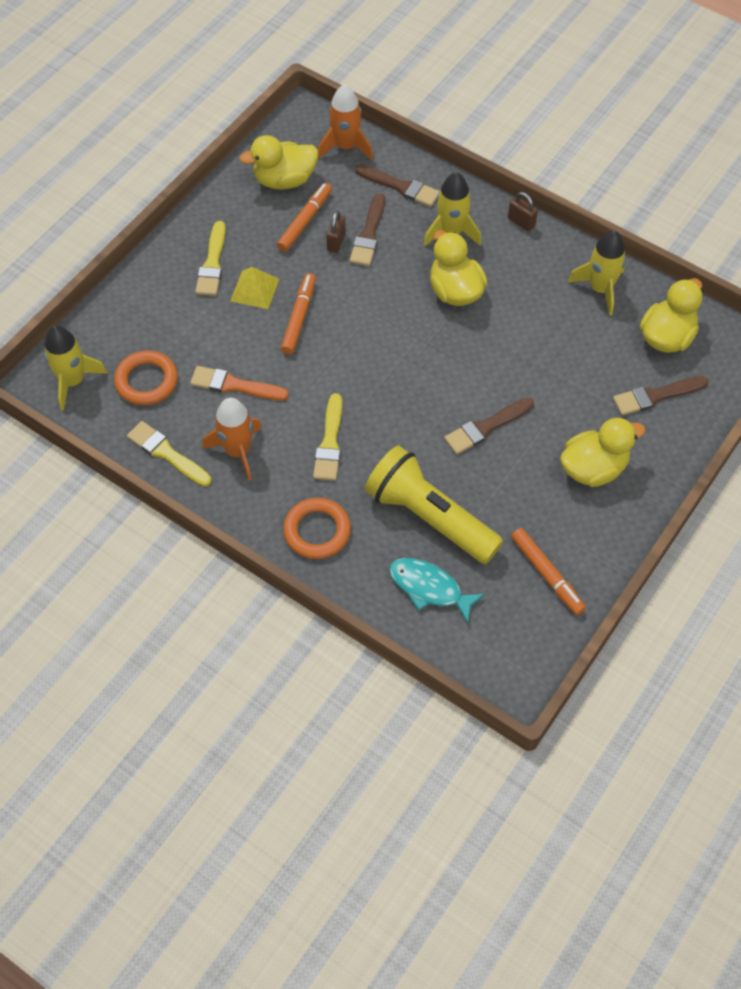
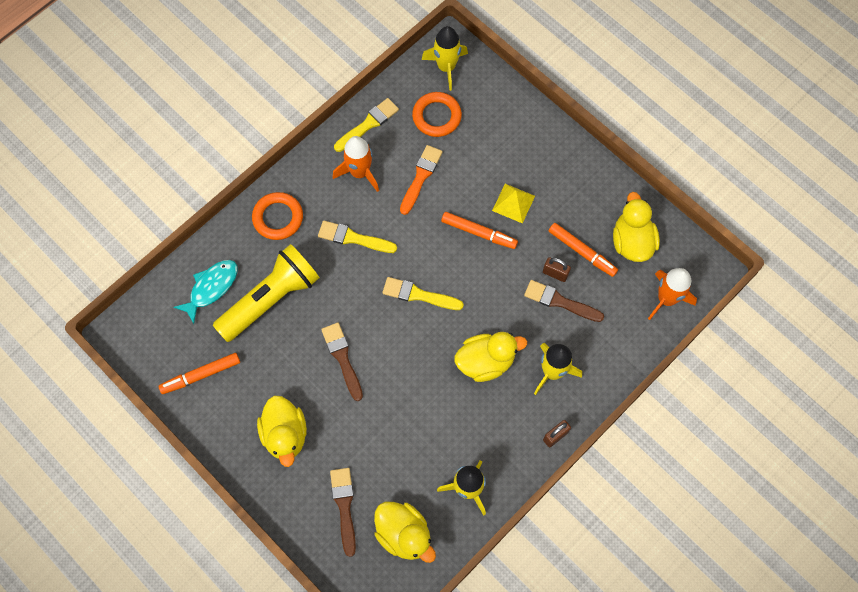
camera: 100 degrees right, 10 degrees up
yellow brush [195,221,226,296] -> yellow brush moved to [382,277,464,310]
brown brush [355,164,440,207] -> none

